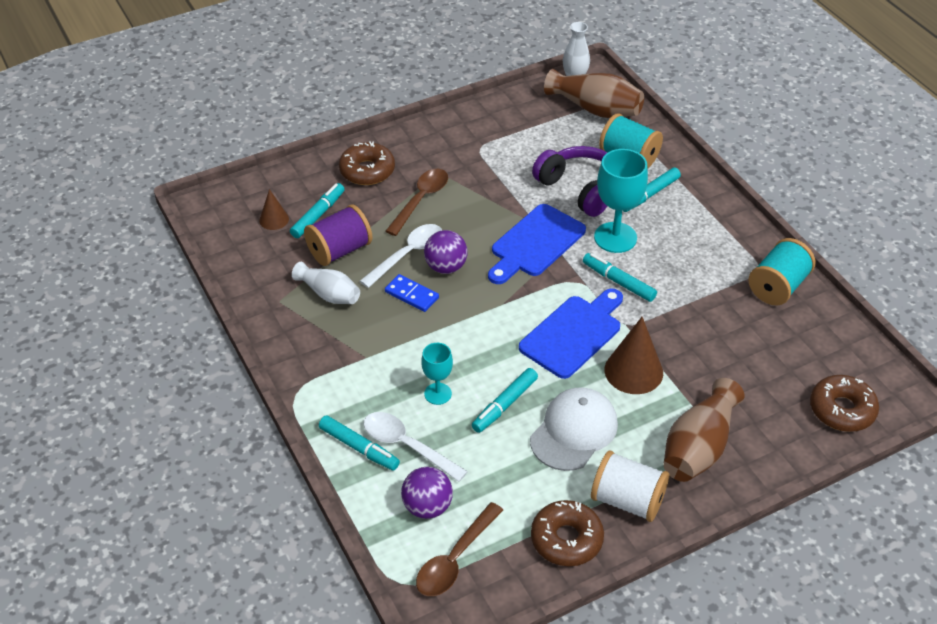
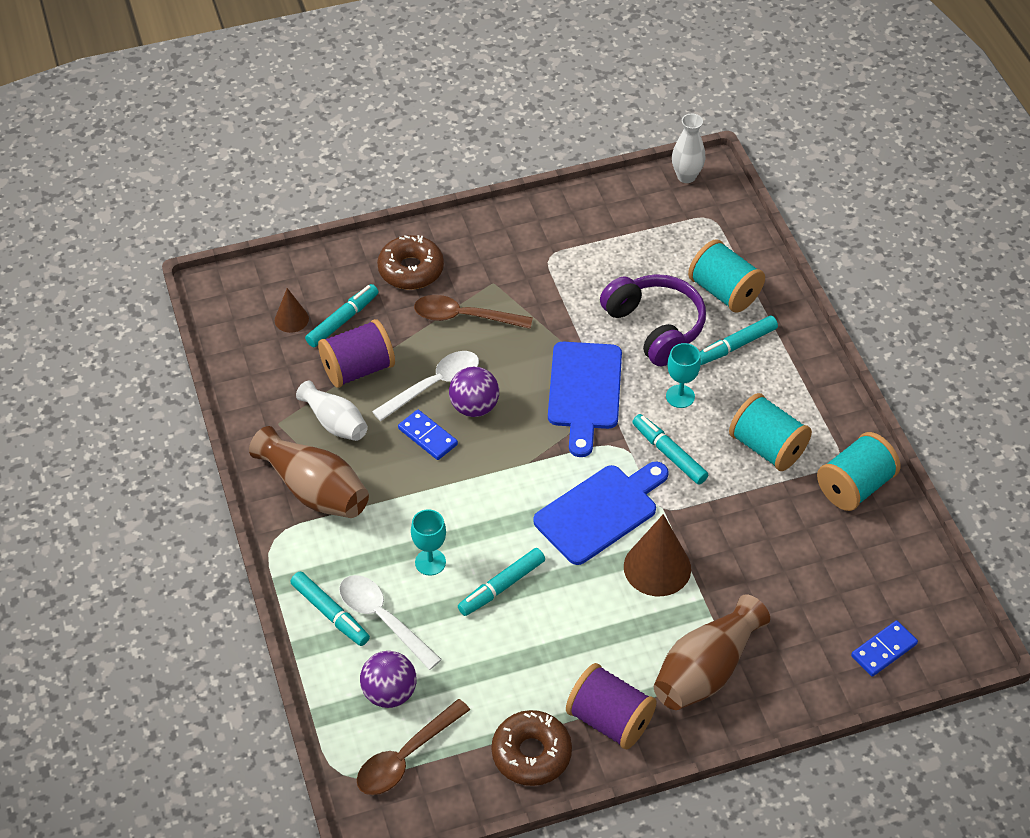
camera: 10 degrees right, 5 degrees up
brown spoon [386,169,448,236] -> brown spoon turned 120 degrees counterclockwise [414,295,533,329]
blue cutting board [488,204,586,284] -> blue cutting board turned 45 degrees counterclockwise [548,342,622,457]
white cap [530,388,618,471] -> none
brown vase [544,69,644,118] -> brown vase moved to [249,426,369,518]
white spool [591,450,669,522] -> purple spool [566,663,657,749]
turquoise goblet [594,149,648,253] -> turquoise goblet [666,343,701,408], size x0.57
brown donut [810,375,879,432] -> blue domino [851,620,918,677]
none -> turquoise spool [729,393,812,471]

